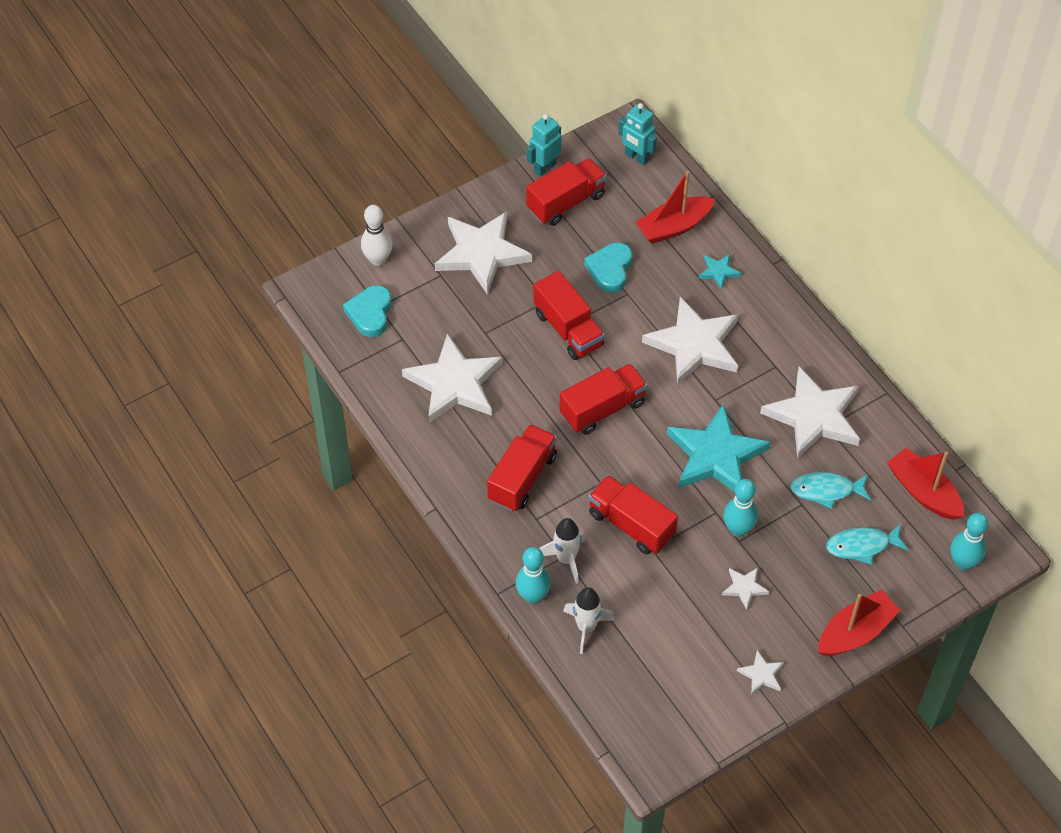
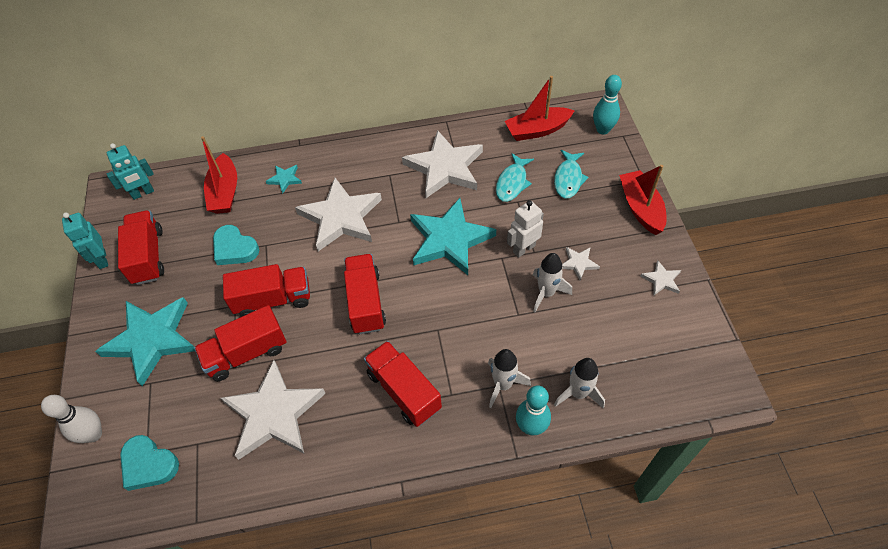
camera: 65 degrees left, 0 degrees up
white star [435,211,532,295] -> turquoise star [95,297,195,386]
red truck [588,475,678,555] -> red truck moved to [194,305,287,381]
turquoise bowling pin [723,479,758,537] -> white robot [507,200,544,258]
none -> white rocket [533,253,572,312]

